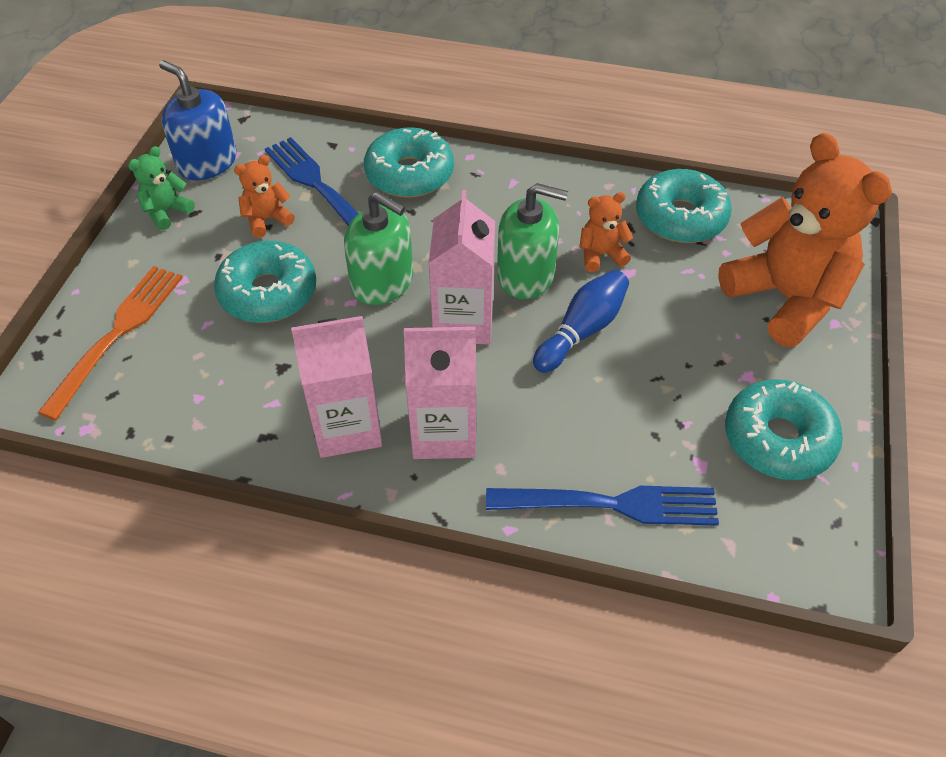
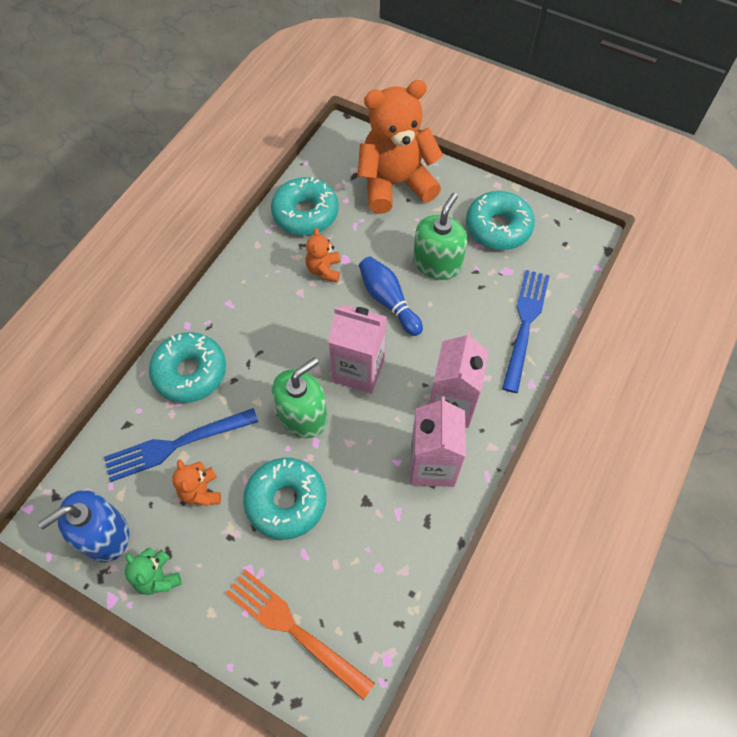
camera: 75 degrees left, 10 degrees up
green soap dispenser [497,183,568,299] -> green soap dispenser moved to [413,193,467,280]

